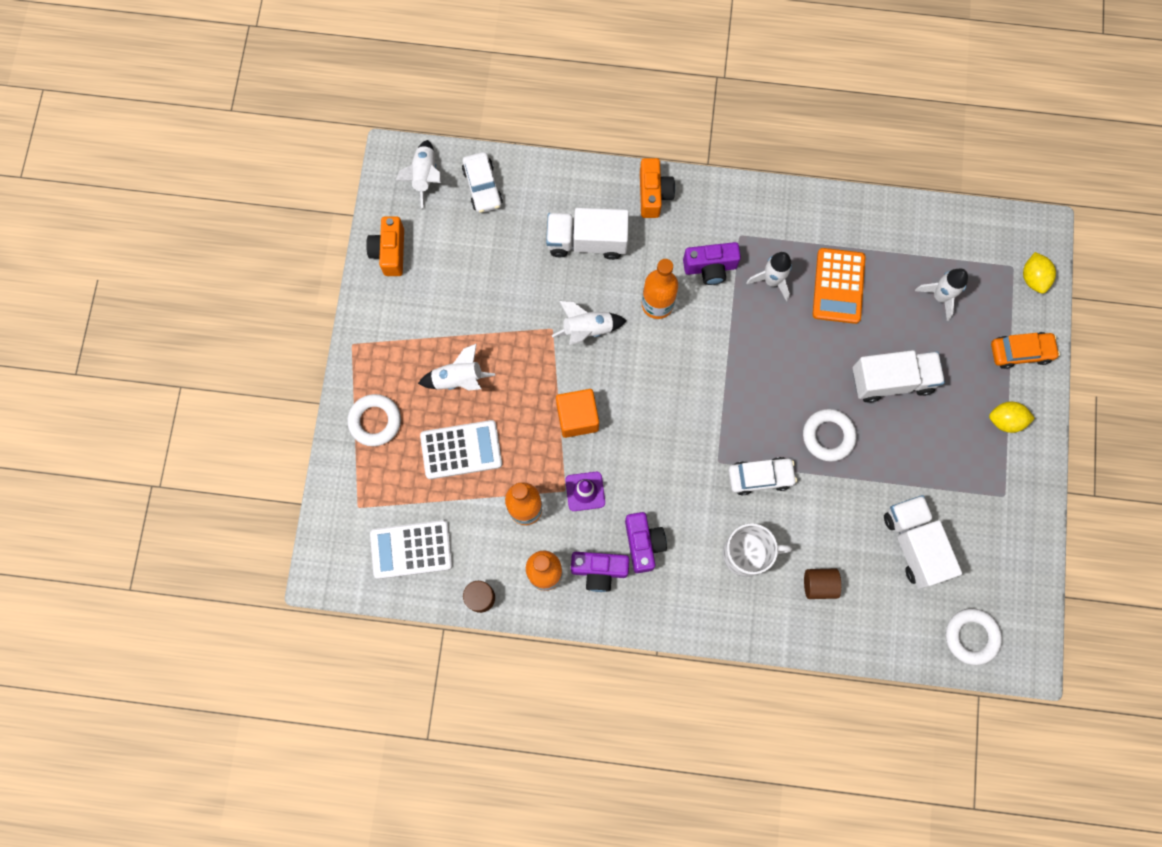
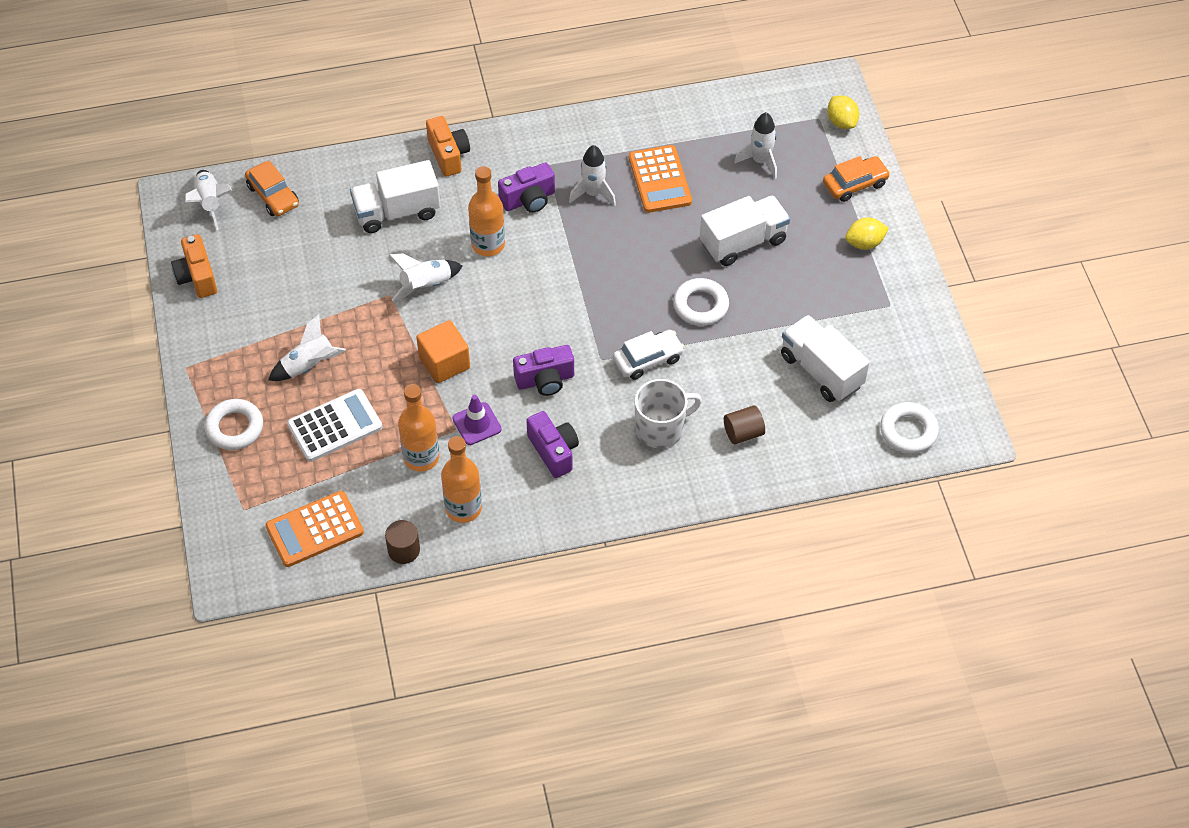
camera: 20 degrees left, 20 degrees down
white calculator [370,520,452,579] -> orange calculator [266,491,364,567]
white car [462,152,503,213] -> orange car [245,161,299,216]
purple camera [571,552,629,592] -> purple camera moved to [513,345,574,396]

